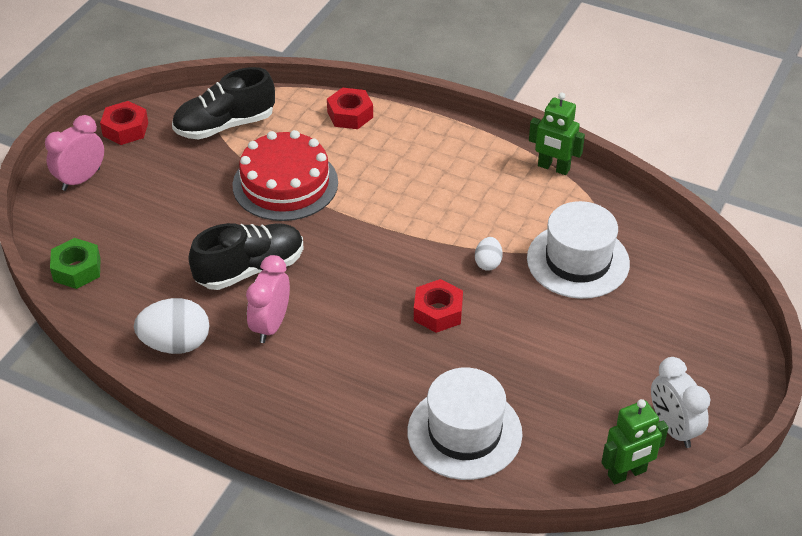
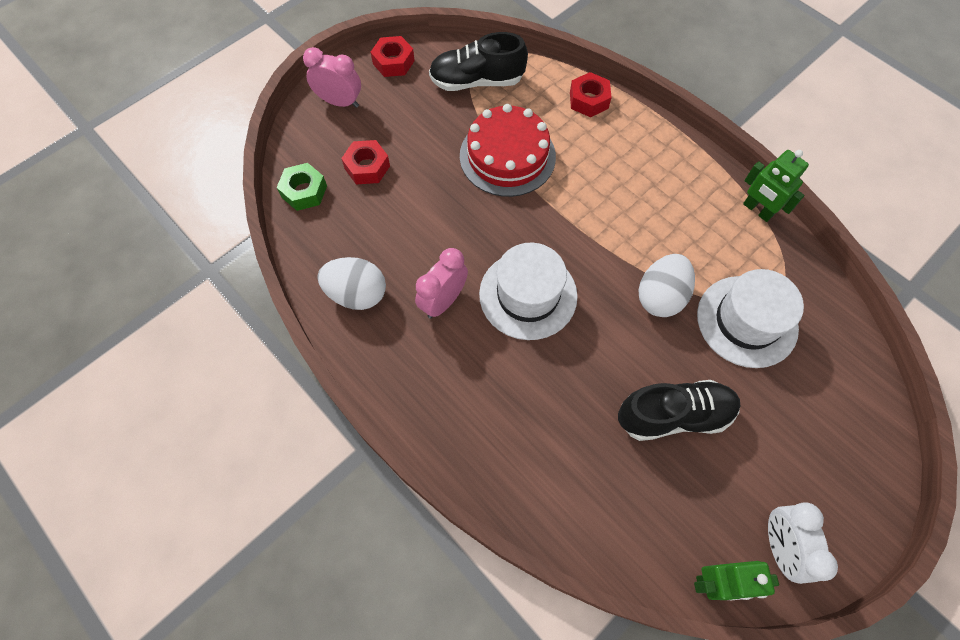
camera: 20 degrees right, 20 degrees up
pink clock [45,115,104,191] -> pink clock turned 45 degrees clockwise [303,47,361,108]
black shoe [188,223,304,290] -> black shoe moved to [618,380,740,441]
white hat [407,368,522,480] -> white hat moved to [479,243,578,340]
red nut [414,279,463,333] -> red nut moved to [341,140,390,185]
white egg [475,237,503,271] -> white egg [638,254,695,317], size x1.88

